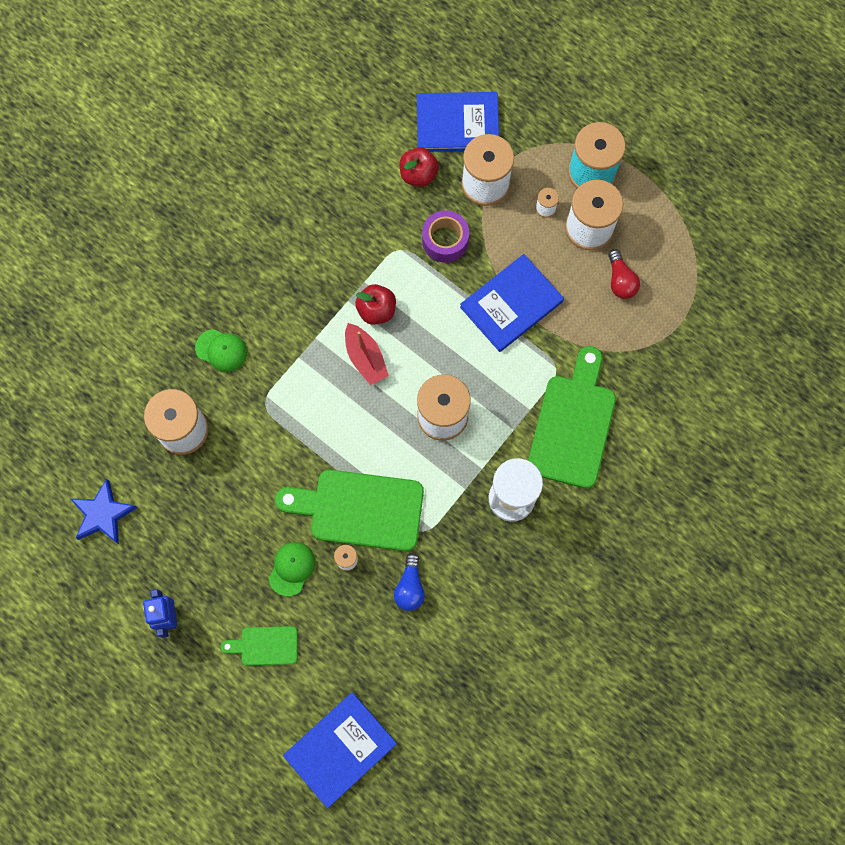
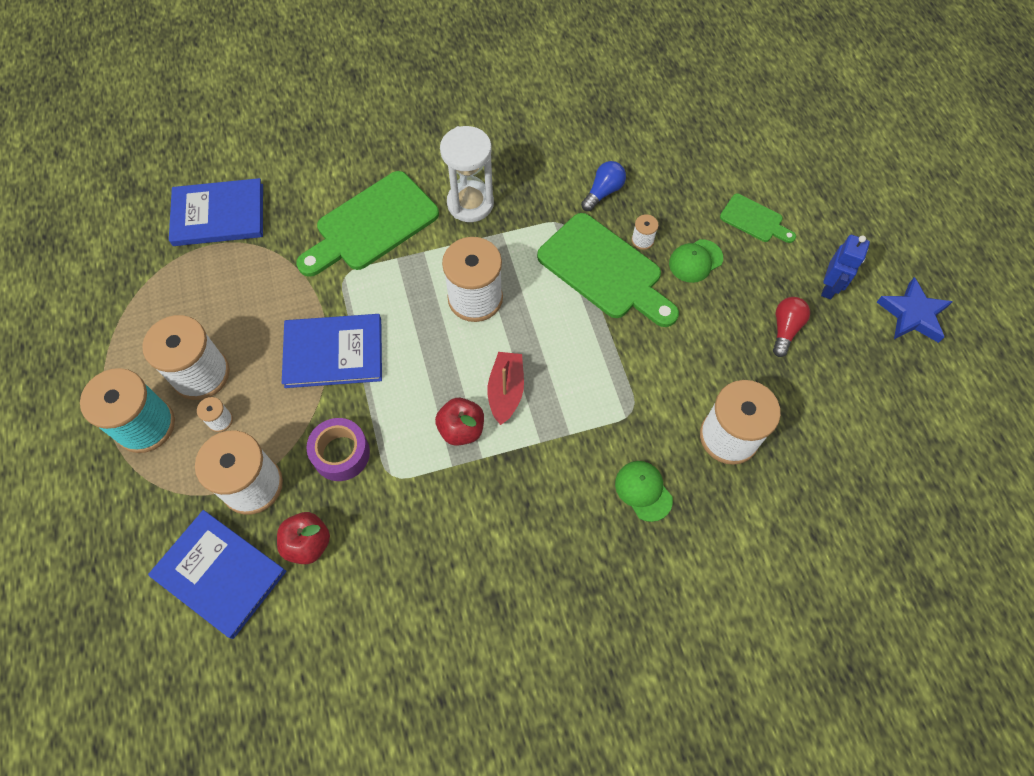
camera: 145 degrees left, 10 degrees down
blue star [71,479,138,544] -> blue star moved to [877,277,953,343]
blue book [283,693,397,808] -> blue book moved to [169,178,263,246]
red light bulb [608,249,640,299] -> red light bulb moved to [773,297,810,357]

